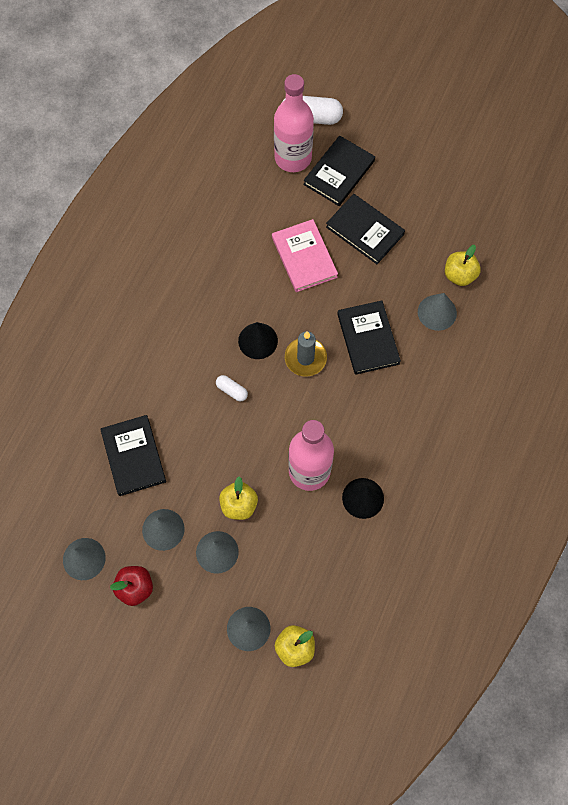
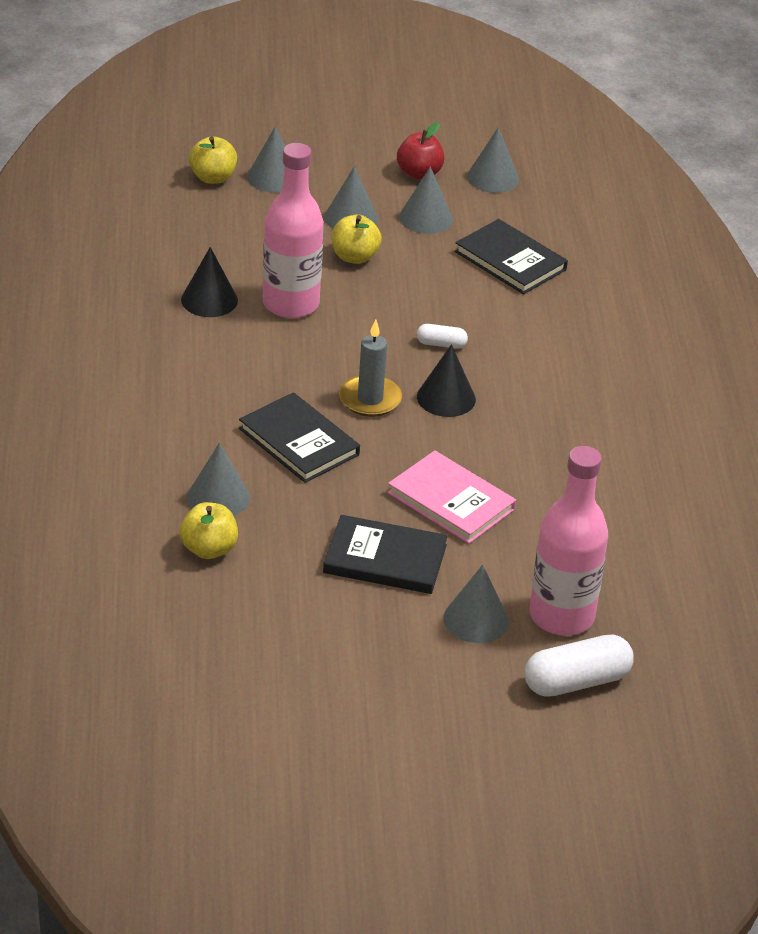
camera: 150 degrees right, 30 degrees down
black book [303,135,375,206] -> grey cone [443,565,509,643]

